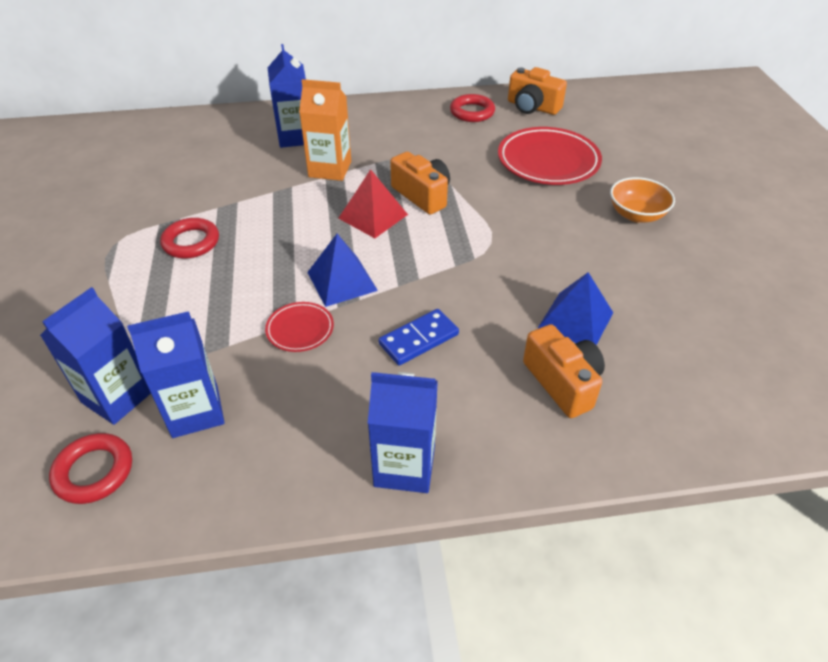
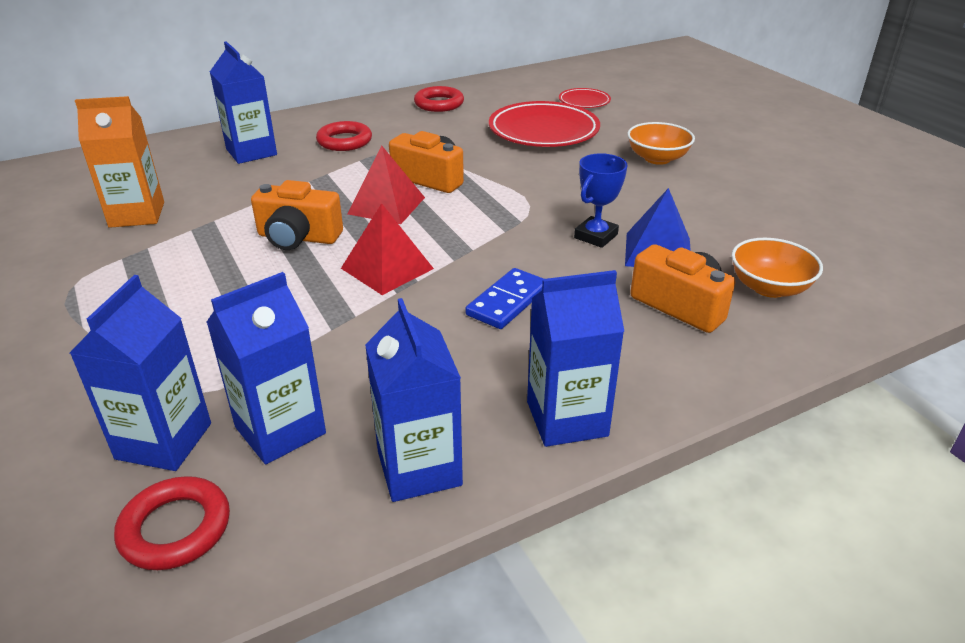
camera: 20 degrees left, 10 degrees down
red ring [160,218,219,259] -> red ring moved to [316,121,372,151]
red plate [265,302,334,352] -> red plate moved to [559,88,611,108]
orange carton [299,79,351,181] -> orange carton moved to [75,96,164,228]
blue pyramid [307,234,378,307] -> red pyramid [341,203,434,295]
orange camera [508,67,567,115] -> orange camera moved to [251,180,343,250]
none -> blue carton [365,298,463,502]
none -> blue trophy [574,153,628,248]
none -> orange bowl [731,238,823,298]

